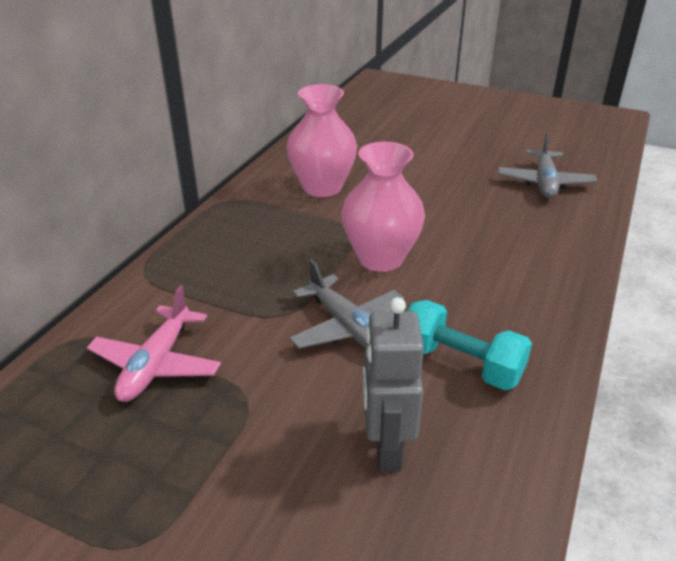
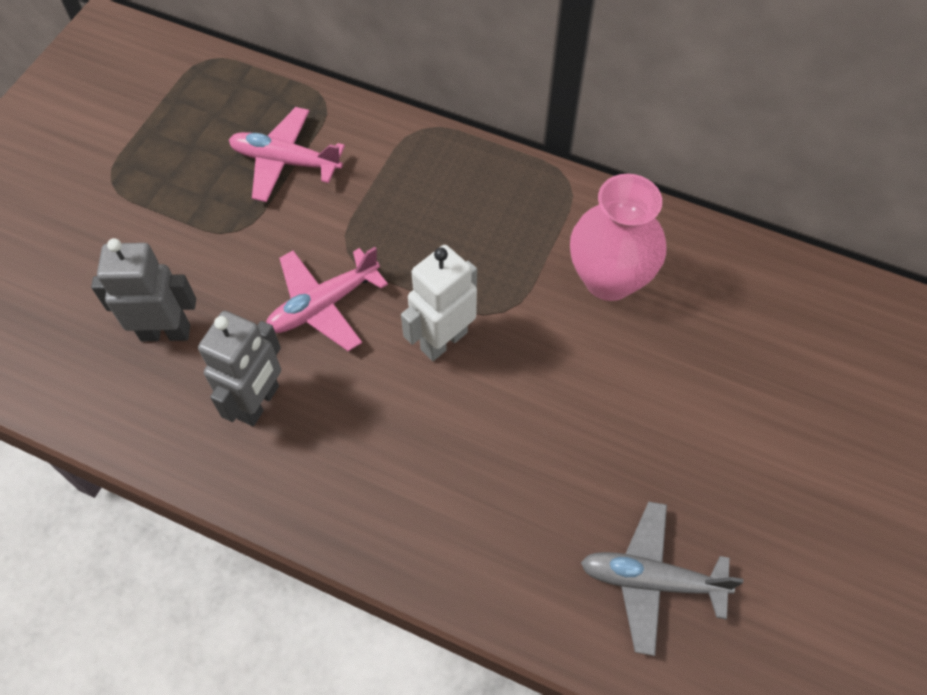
camera: 90 degrees right, 25 degrees up
grey plane [290,259,404,349] -> pink plane [266,247,388,351]
pink vase [341,142,425,272] -> white robot [401,245,477,361]
turquoise dumbbell [408,300,532,390] -> grey robot [198,311,281,426]

